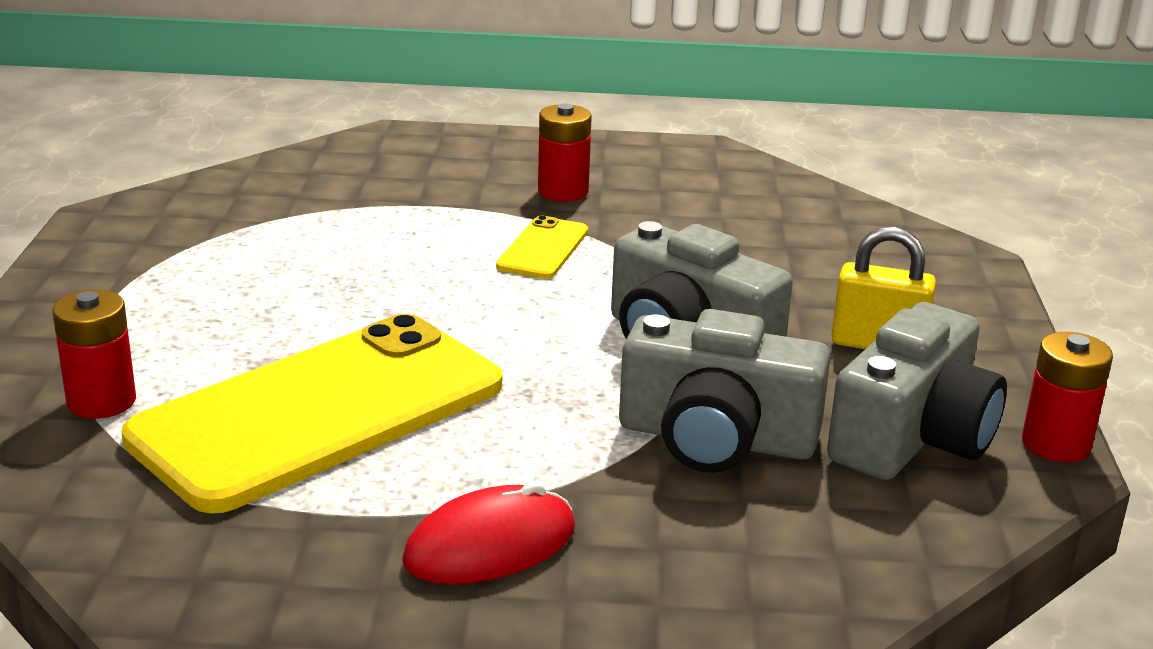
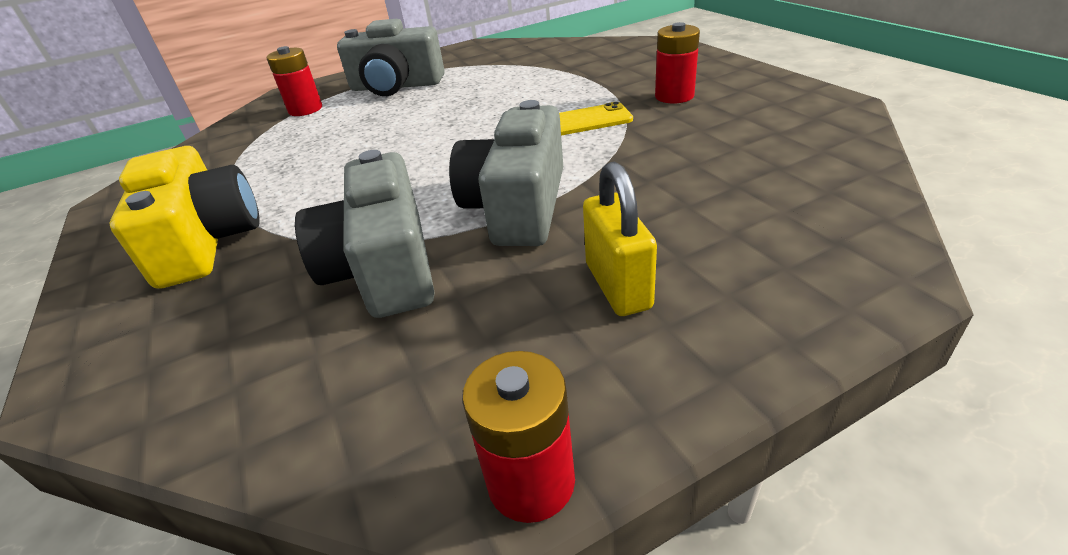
camera: 65 degrees right, 10 degrees up
yellow phone [122,314,502,513] -> none
red mouse [402,481,575,584] -> yellow camera [110,146,260,289]
grey camera [827,302,1007,480] -> grey camera moved to [337,19,445,96]

